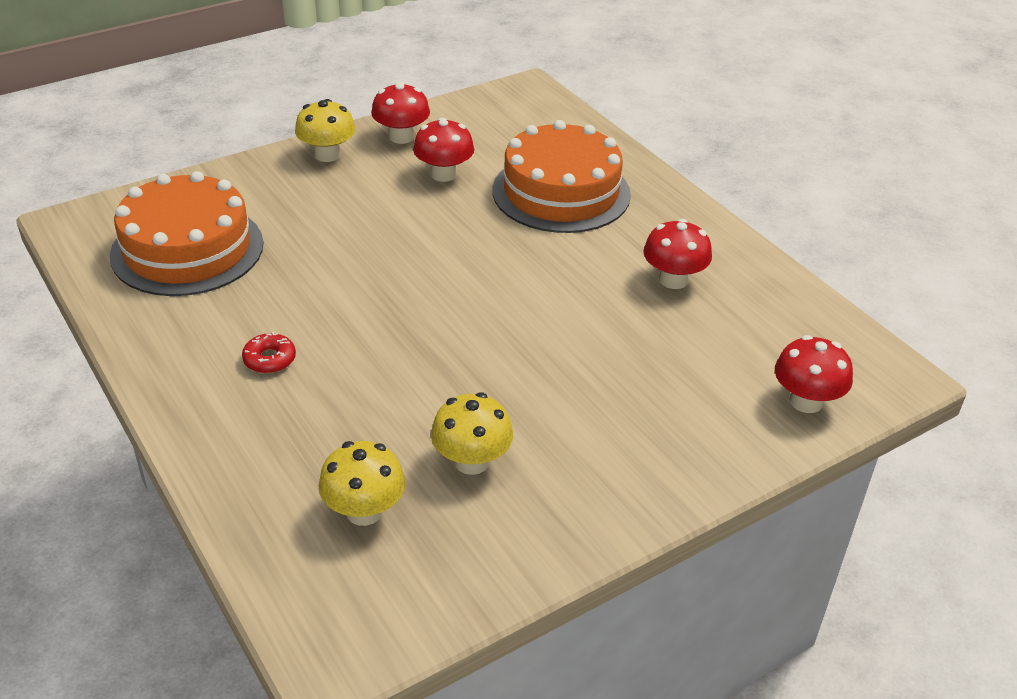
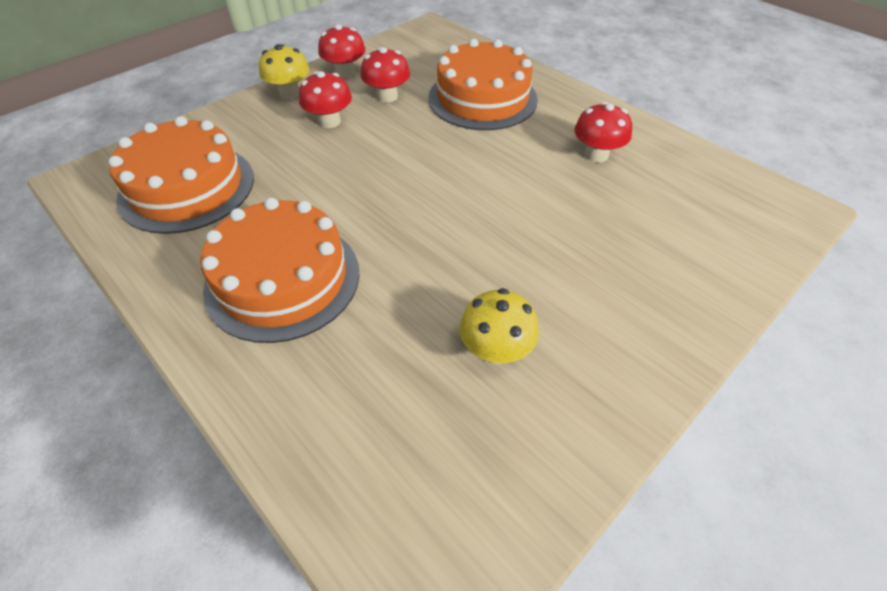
camera: 10 degrees left, 10 degrees up
red donut [242,332,296,373] -> orange cake [200,198,359,343]
yellow mushroom [318,441,405,526] -> none
red mushroom [775,335,853,413] -> red mushroom moved to [299,71,352,128]

